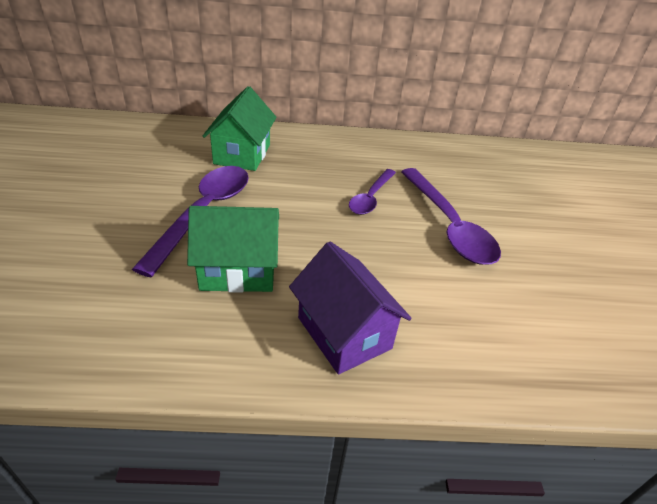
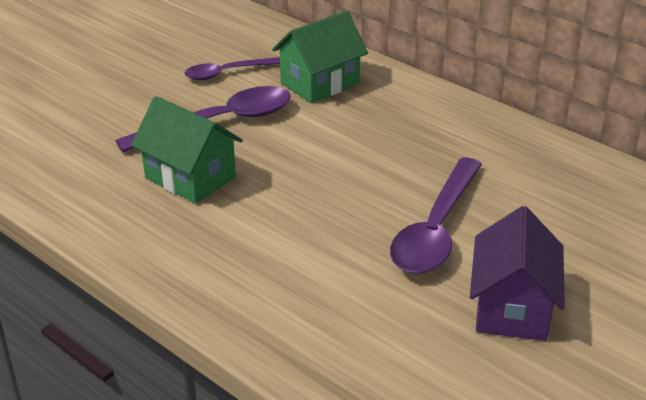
camera: 45 degrees right, 5 degrees down
purple house [289,242,412,374] -> purple house moved to [470,206,565,341]
purple spoon [349,169,396,215] -> purple spoon moved to [185,57,280,80]

